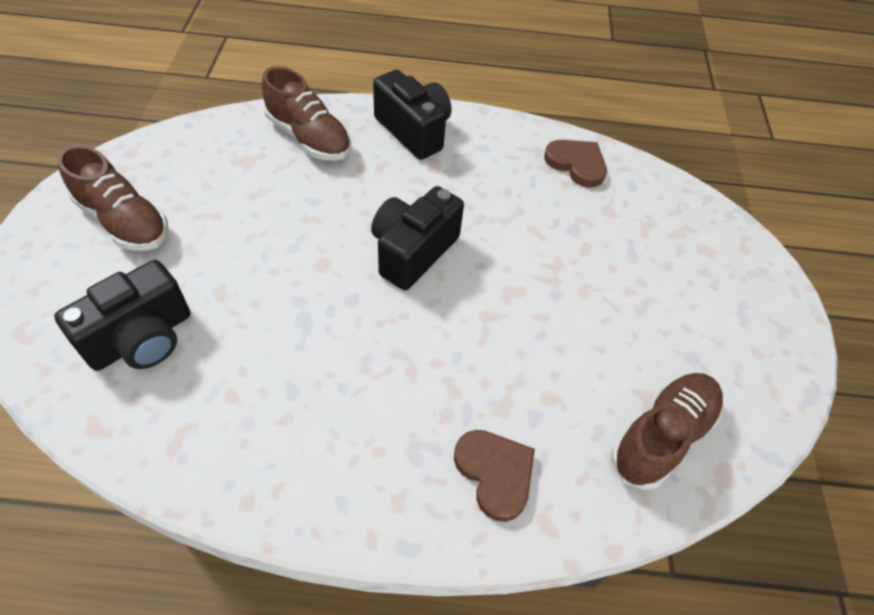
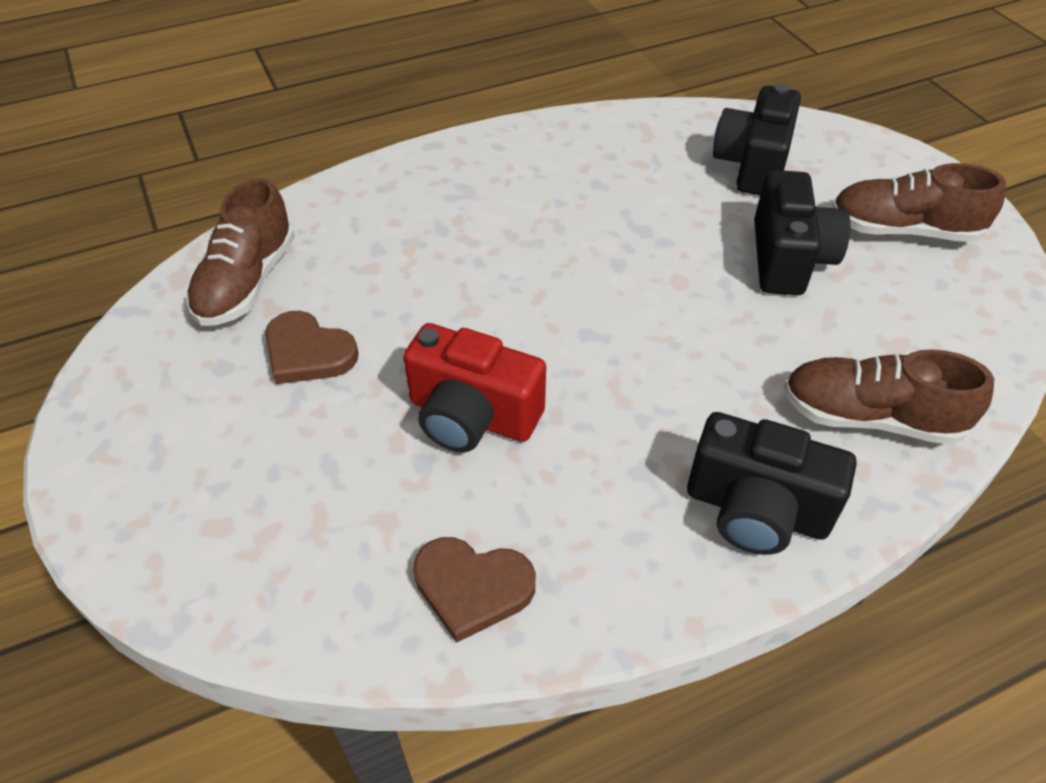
camera: 155 degrees right, 5 degrees down
black camera [371,186,464,290] -> black camera moved to [754,170,850,295]
brown heart [454,430,535,522] -> brown heart moved to [265,311,358,384]
none -> red camera [403,323,546,452]

